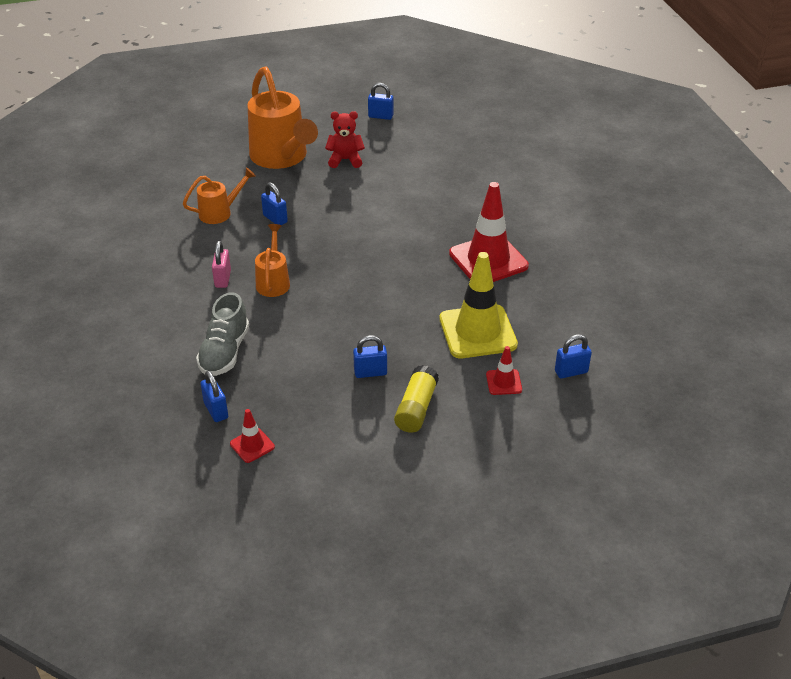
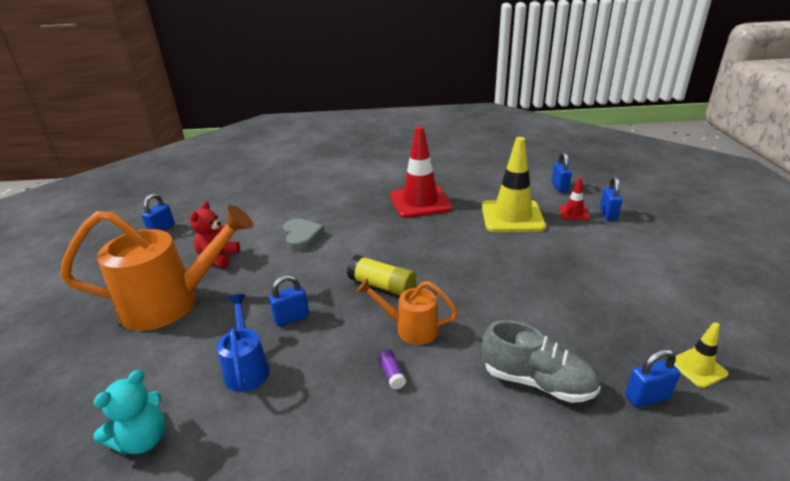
camera: 75 degrees left, 10 degrees down
orange watering can [183,167,256,224] -> blue watering can [217,294,270,392]
pink padlock [212,241,231,288] -> purple glue stick [378,349,406,390]
red traffic cone [230,409,275,463] -> yellow traffic cone [674,322,728,388]
blue padlock [353,335,387,378] -> blue padlock moved to [600,177,622,220]
yellow glue stick [394,365,439,433] -> yellow glue stick moved to [347,255,416,296]
none -> turquoise teddy bear [93,370,165,455]
none -> grey heart [283,218,325,252]

